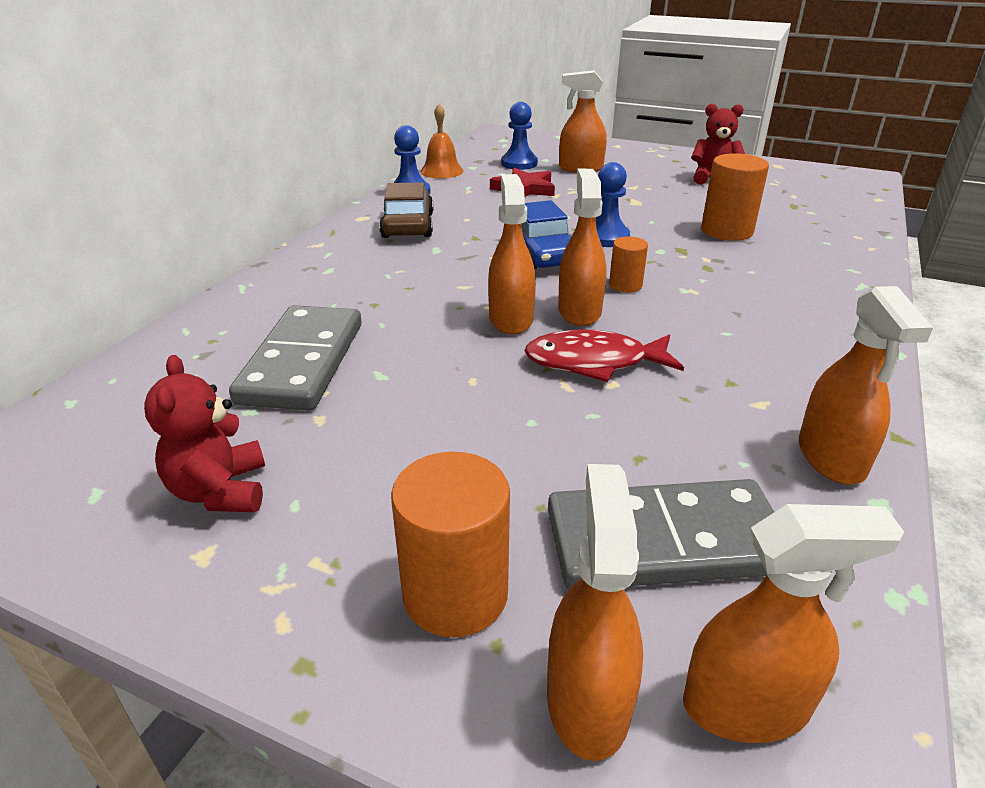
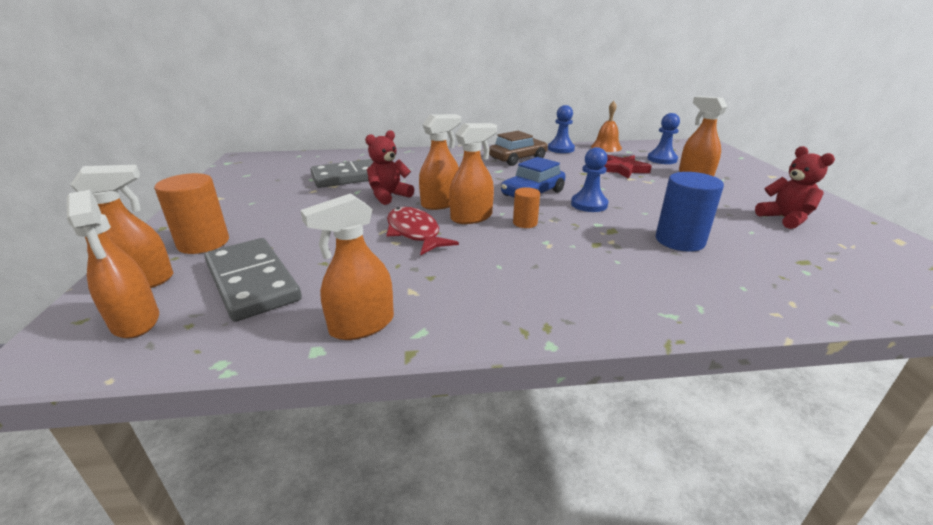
camera: 60 degrees right, 5 degrees down
red teddy bear [144,355,265,512] -> red teddy bear moved to [365,130,414,205]
orange cylinder [701,153,769,241] -> blue cylinder [656,172,724,252]

